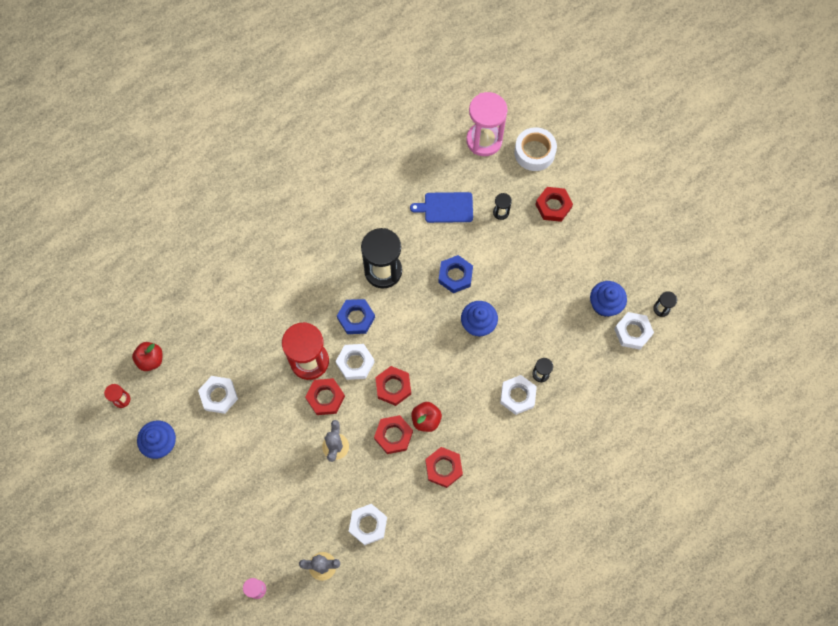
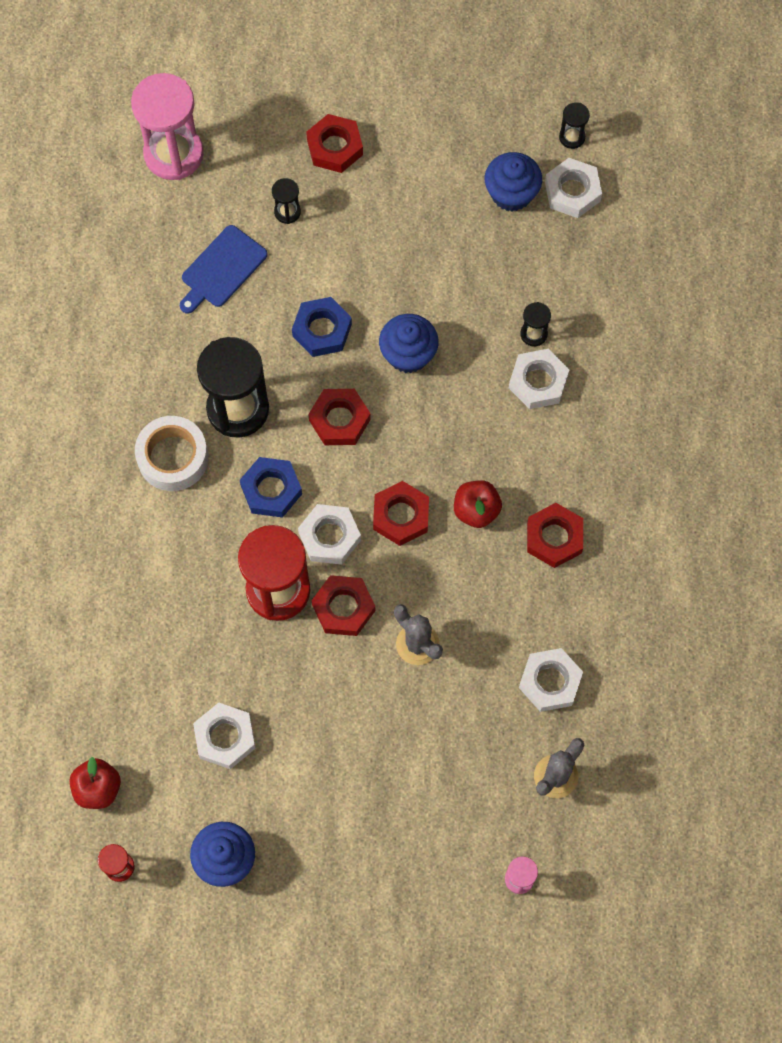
camera: 50 degrees left, 0 degrees up
red nut [374,415,413,454] -> red nut moved to [308,389,371,445]
white tape [514,127,557,171] -> white tape moved to [135,416,208,491]

